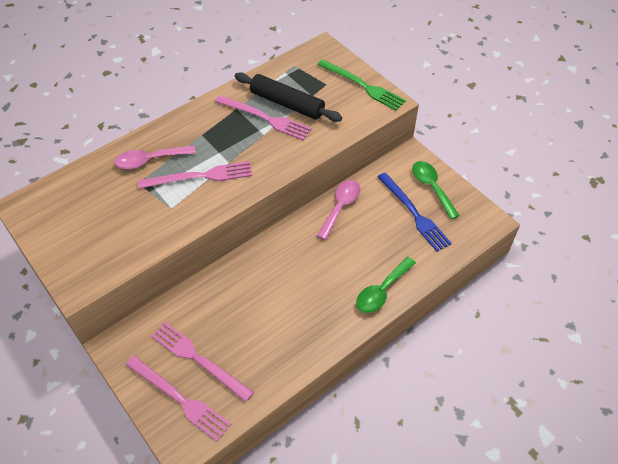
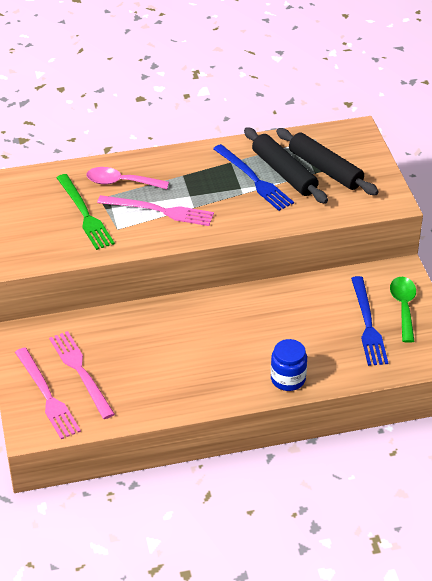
camera: 25 degrees right, 10 degrees down
pink fork [215,95,312,140] -> blue fork [213,144,294,211]
green fork [317,59,406,111] -> green fork moved to [57,174,115,250]
pink spoon [317,180,360,240] -> none
green spoon [356,257,416,313] -> blue jar [271,339,307,391]
none -> black rolling pin [276,128,379,195]

